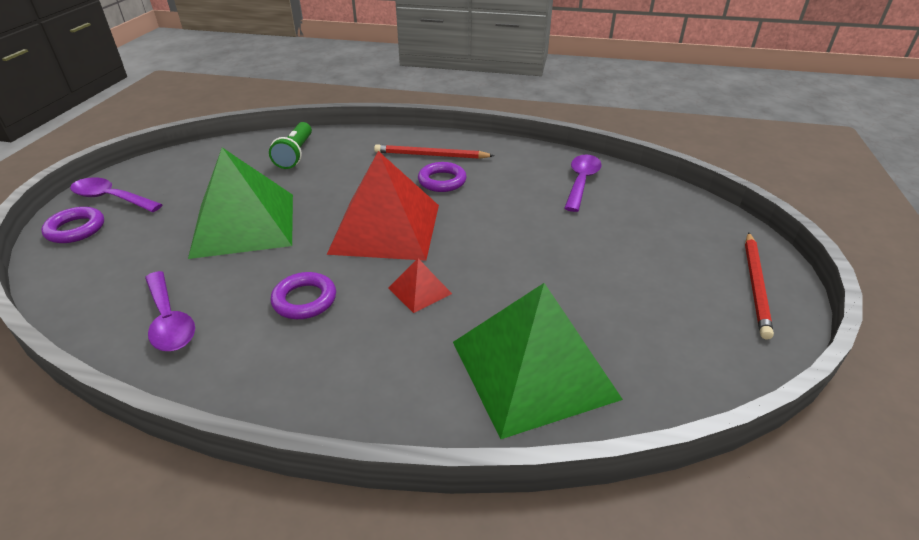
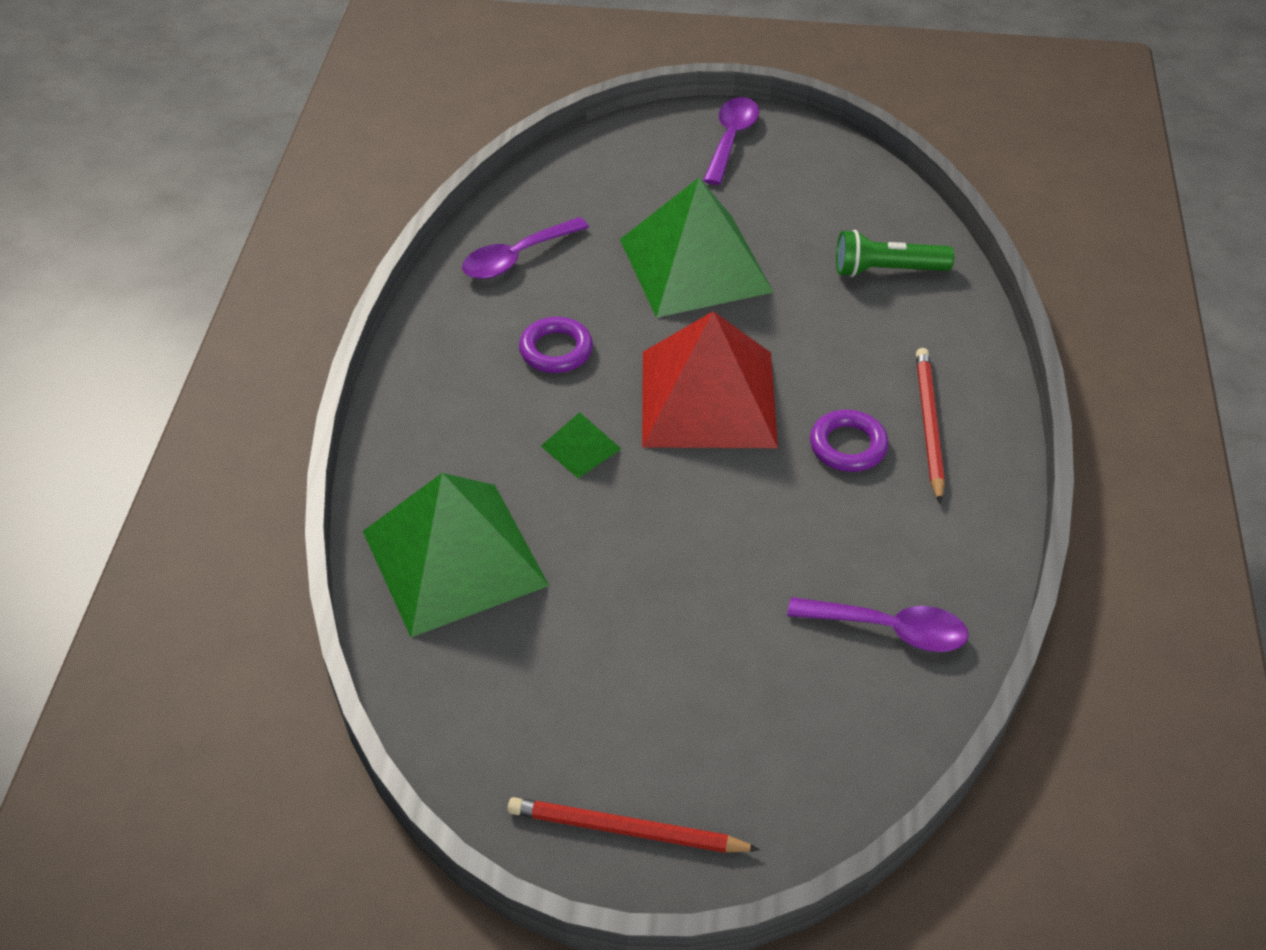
camera: 85 degrees right, 10 degrees up
purple ring [41,207,104,243] -> none
red pyramid [389,258,452,313] -> green pyramid [541,412,621,478]

